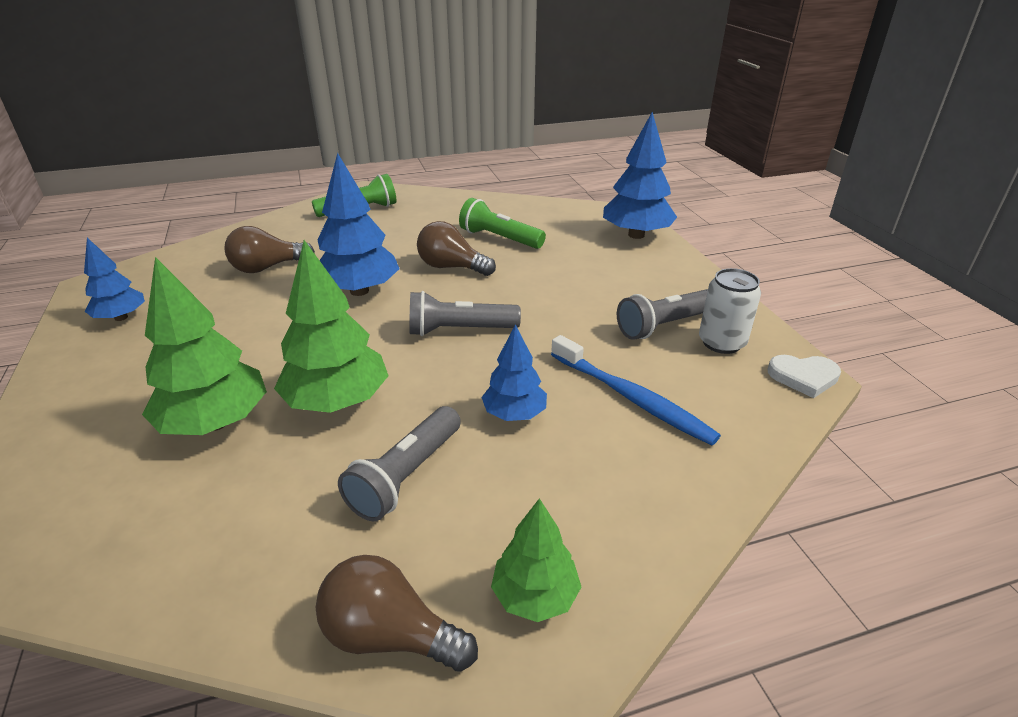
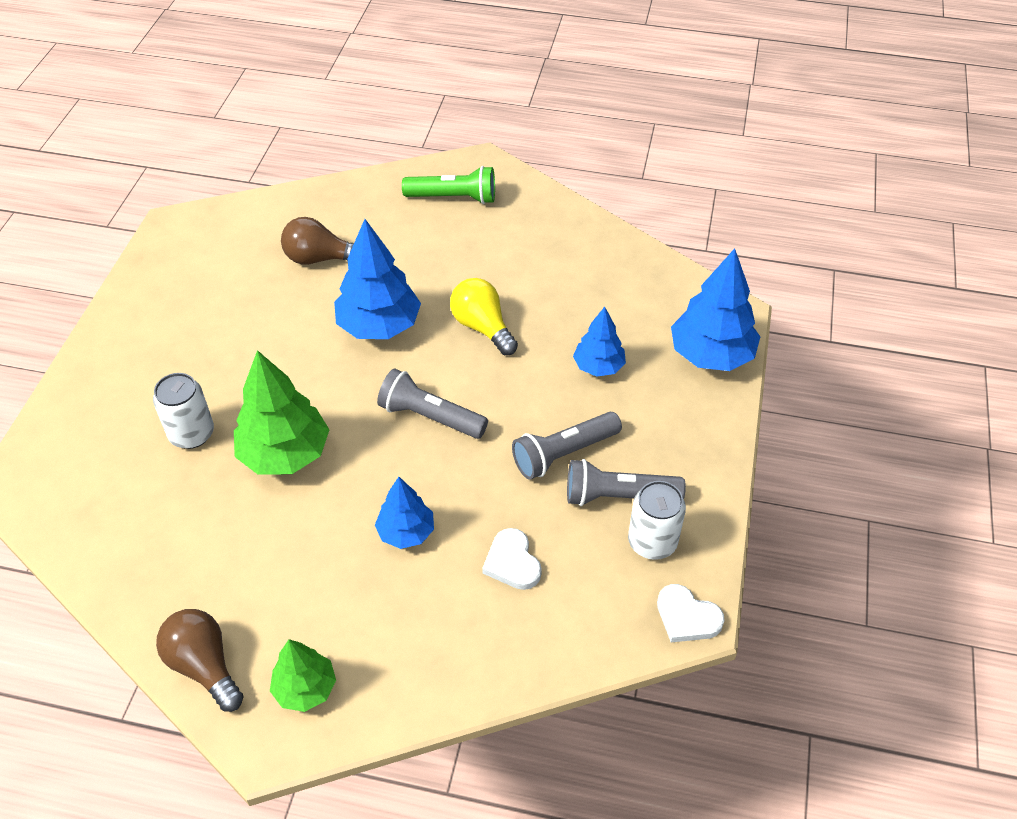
camera: 30 degrees right, 15 degrees up
blue tree [84,238,145,321] -> blue tree moved to [573,307,626,377]
green tree [142,257,267,435] -> white can [153,373,214,449]
grey flashlight [338,406,461,521] -> grey flashlight moved to [512,412,622,480]
brown light bulb [417,221,496,276] -> yellow light bulb [450,278,518,355]
green flashlight [459,198,546,249] -> none
blue toothbrush [551,335,721,446] -> white heart [482,528,542,590]

